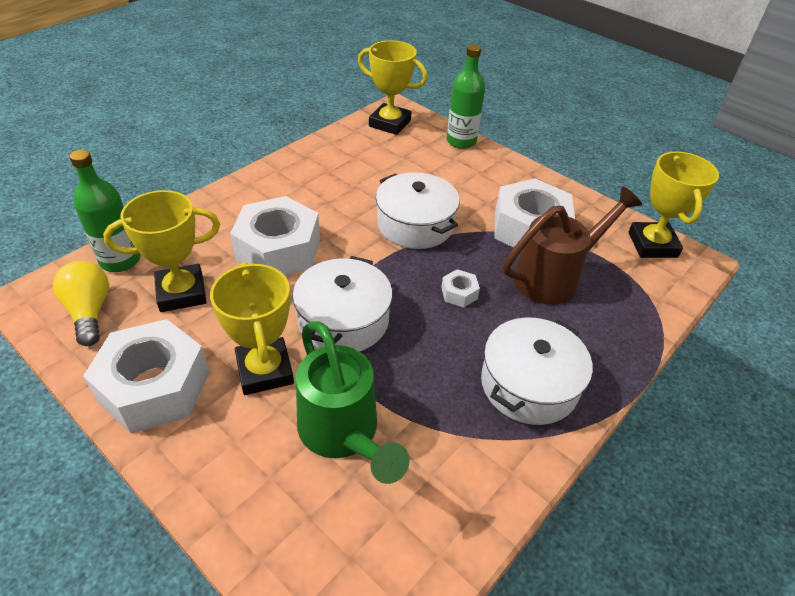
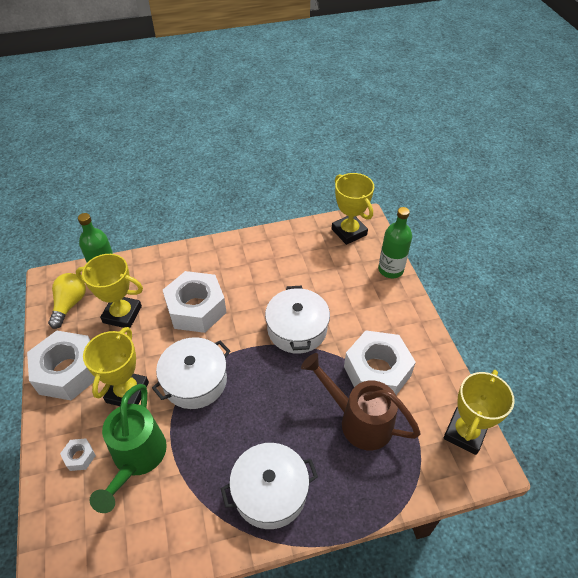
camera: 35 degrees right, 5 degrees up
white nut [441,269,480,308] -> white nut moved to [60,438,96,471]
brown watering can [503,186,642,305] -> brown watering can turned 150 degrees counterclockwise [301,353,421,450]

